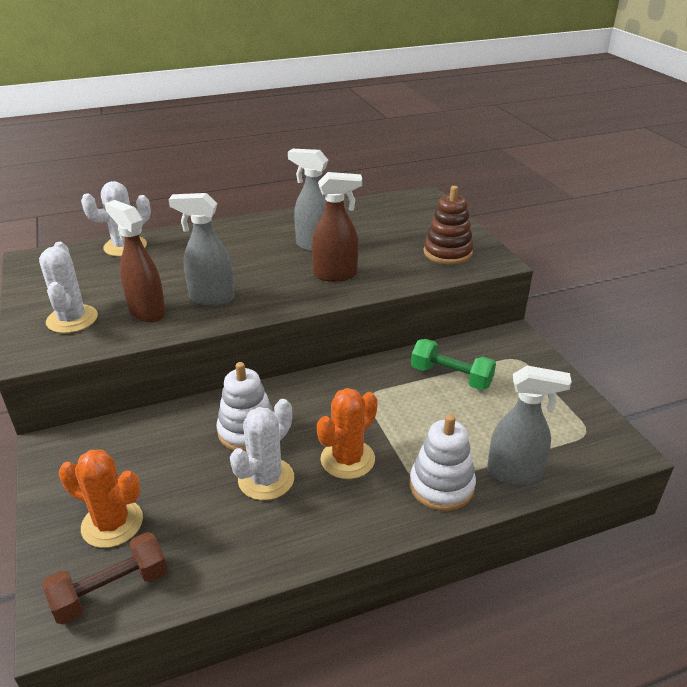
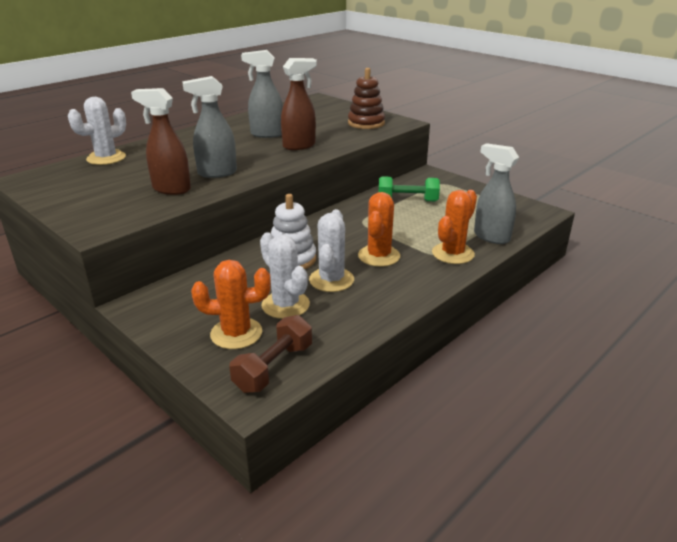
camera: 25 degrees left, 5 degrees down
white cactus [39,242,98,333] -> white cactus moved to [260,232,310,319]
white stacking toy [410,414,476,511] -> orange cactus [432,190,477,264]
grey spray bottle [487,366,571,485] -> grey spray bottle turned 120 degrees counterclockwise [474,143,519,244]

